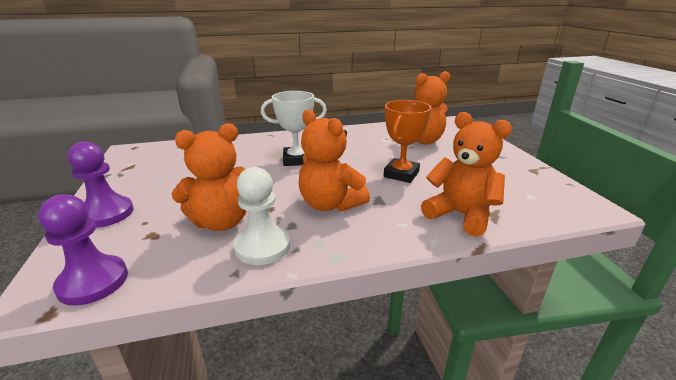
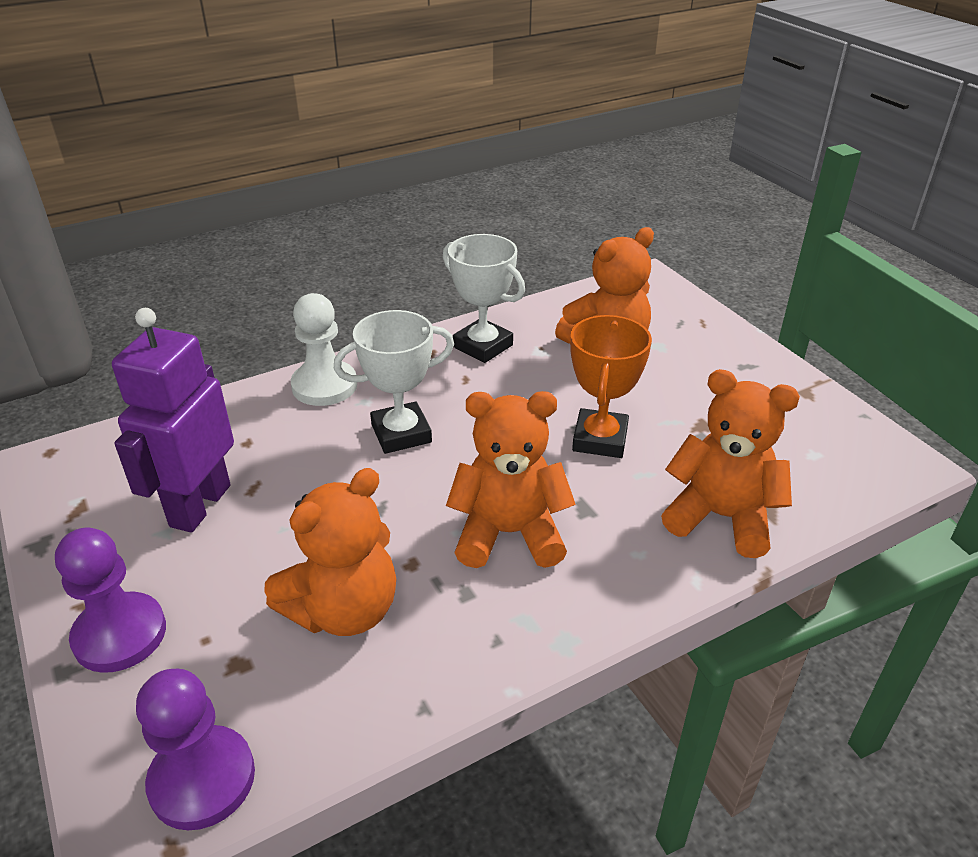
camera: 15 degrees left, 10 degrees up
white pawn [234,167,290,265] -> white pawn moved to [291,293,357,406]
orange teddy bear [298,110,370,212] -> orange teddy bear turned 150 degrees clockwise [446,391,576,568]
none -> purple robot [112,308,234,533]
none -> white trophy [443,234,525,363]

